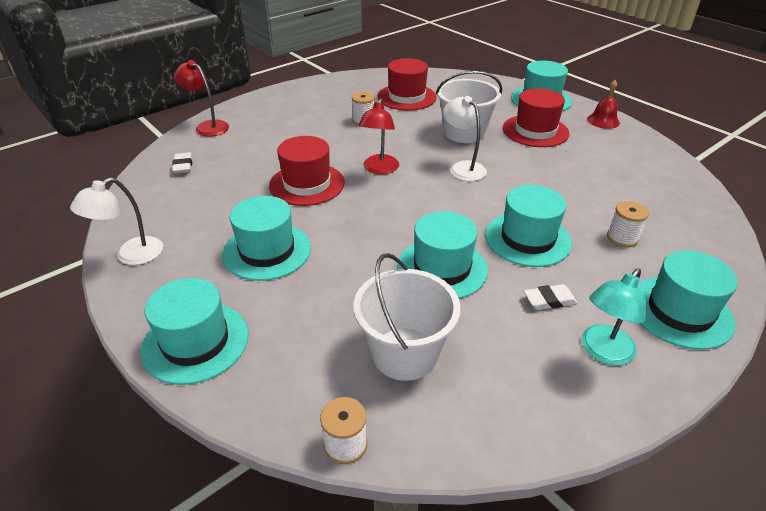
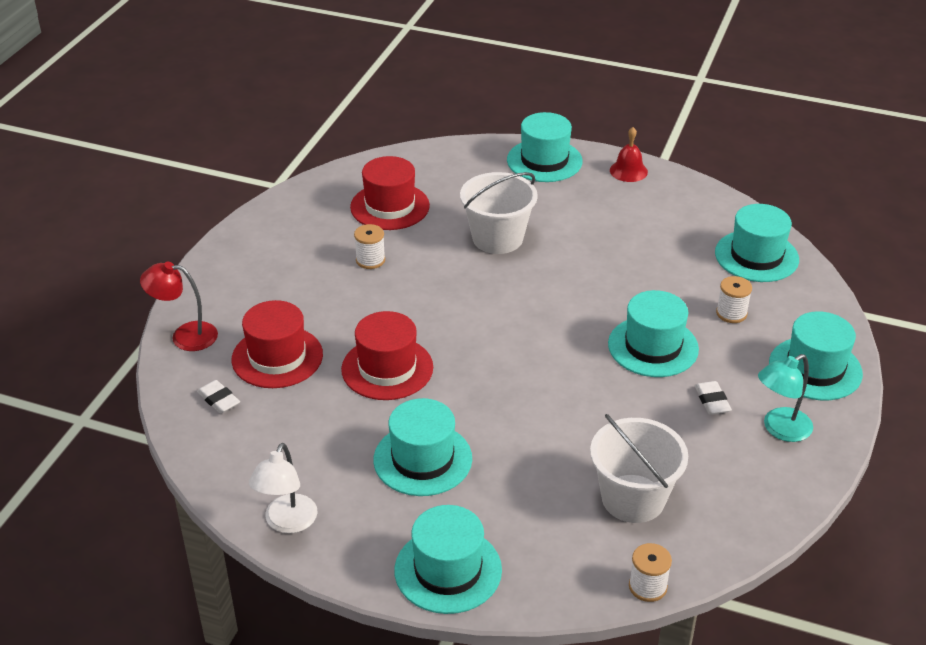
camera: 30 degrees left, 0 degrees up
red lamp [358,98,399,174] -> none
turquoise hat [397,211,488,299] -> turquoise hat moved to [715,204,799,282]
white lamp [443,96,487,181] -> none
red hat [503,88,569,147] -> red hat moved to [232,300,323,388]
white eraser [524,284,578,310] -> white eraser turned 60 degrees counterclockwise [695,381,732,415]
turquoise lamp [582,268,646,365] -> turquoise lamp turned 45 degrees clockwise [758,354,813,442]

